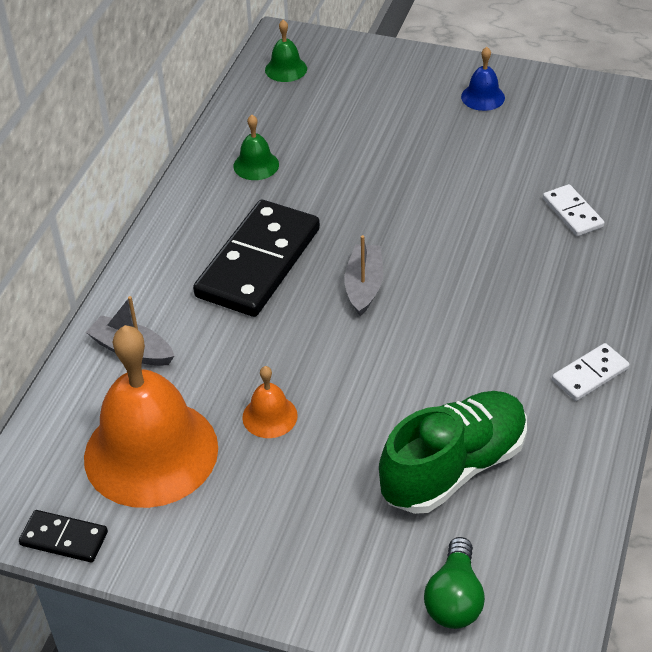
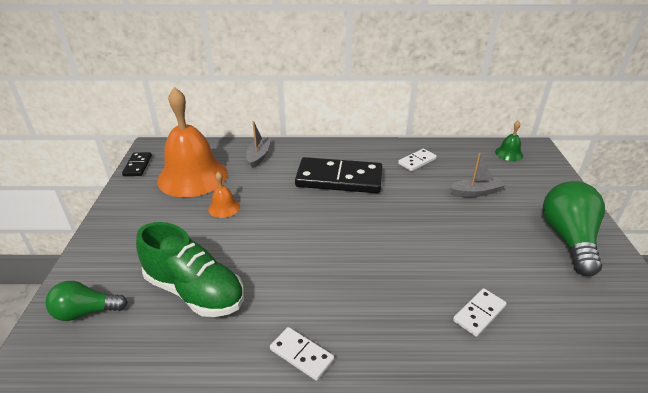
camera: 70 degrees right, 10 degrees down
green bell [233,115,279,180] -> white domino [398,149,437,171]
grey boat [344,235,383,316] -> grey boat moved to [449,153,505,197]
blue bell [461,47,505,111] -> green light bulb [543,181,605,277]

